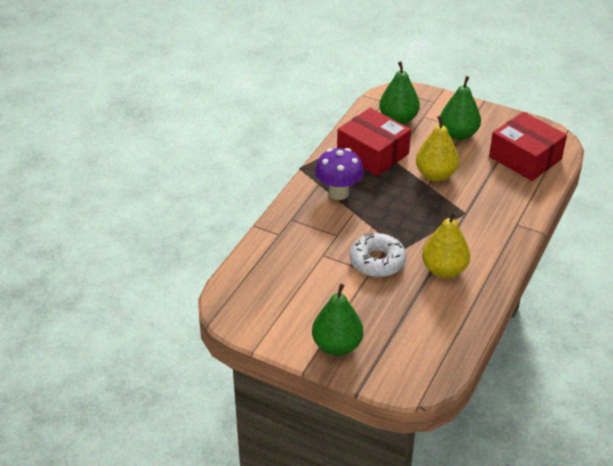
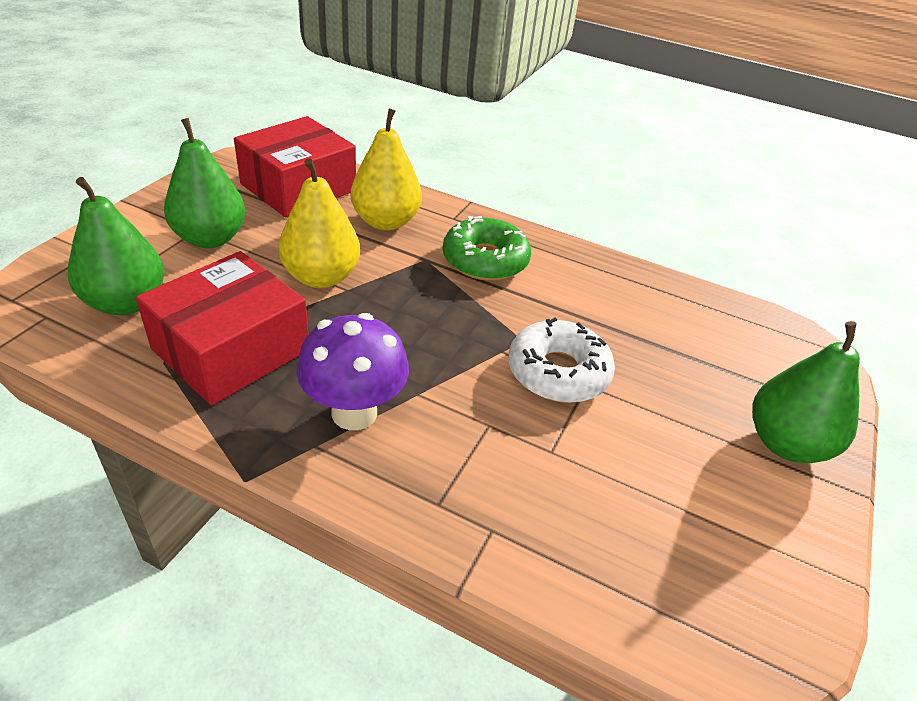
camera: 95 degrees left, 0 degrees up
yellow pear [422,211,470,278] -> yellow pear moved to [351,108,422,231]
none -> green donut [443,216,531,281]

